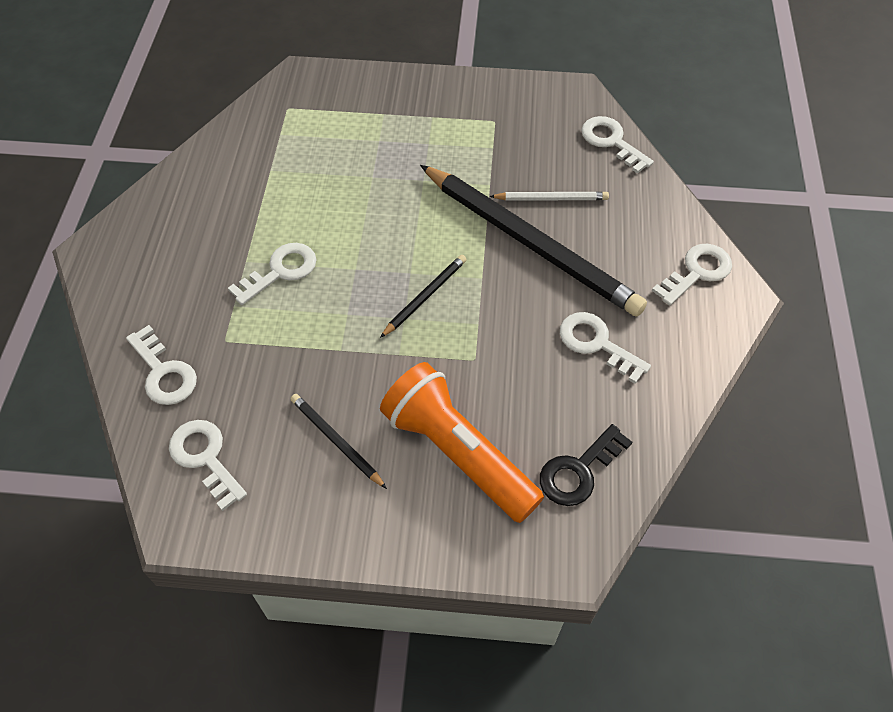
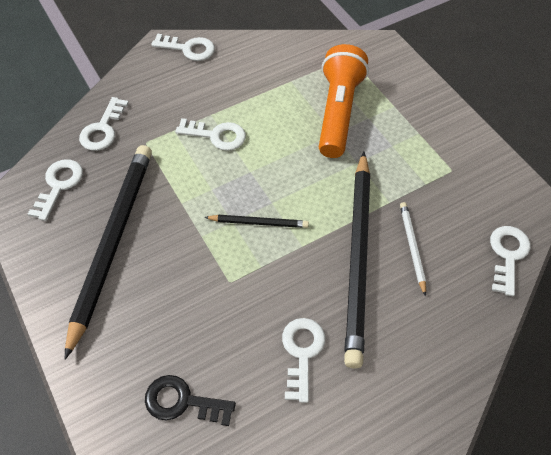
camera: 55 degrees right, 0 degrees up
black pencil [290,394,387,489] -> black pencil [65,145,152,359], size x2.29
orange flashlight [380,362,544,523] -> orange flashlight moved to [319,44,369,158]
white pencil [489,192,609,201] -> white pencil turned 150 degrees counterclockwise [400,202,426,296]
white key [652,244,732,306] -> white key moved to [151,34,215,61]

